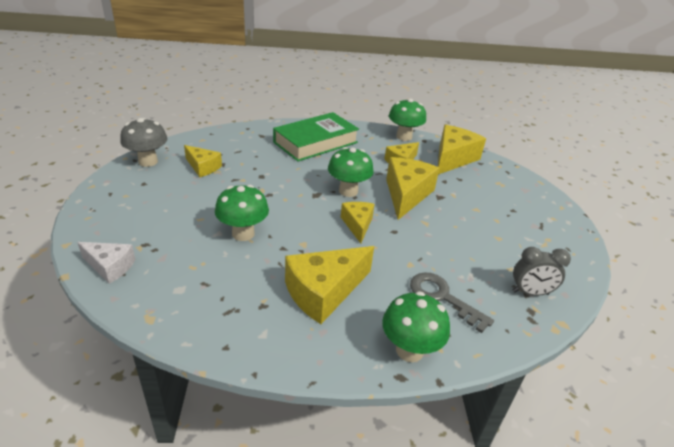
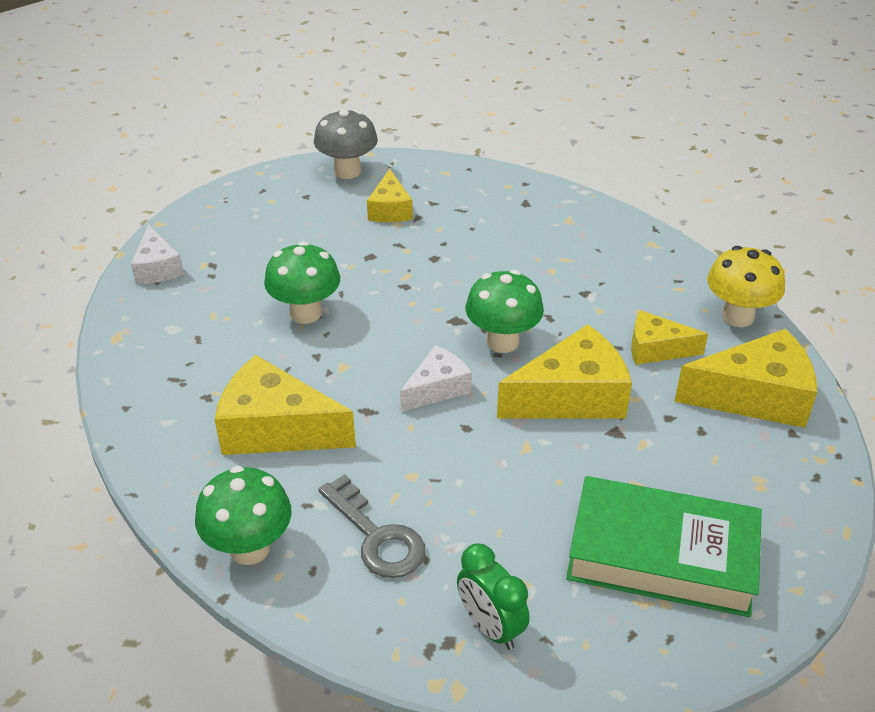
camera: 55 degrees right, 5 degrees up
green book [273,112,359,162] -> green book moved to [566,476,762,617]
yellow cheese [341,202,374,244] -> white cheese [400,345,472,412]
green mushroom [389,98,426,141] -> yellow mushroom [707,246,785,327]
grey key [410,273,494,333] -> grey key turned 135 degrees clockwise [318,474,426,578]
grey clock [513,247,571,296] -> green clock [457,543,530,650]

